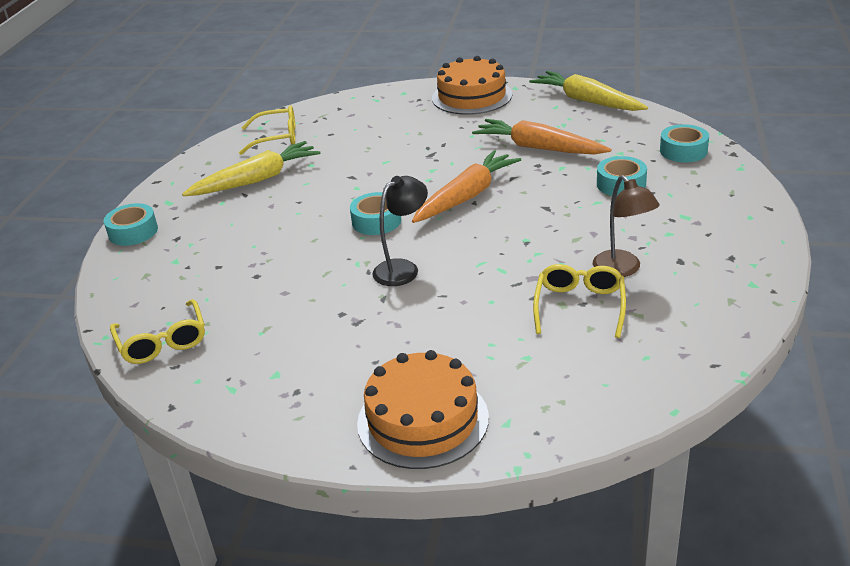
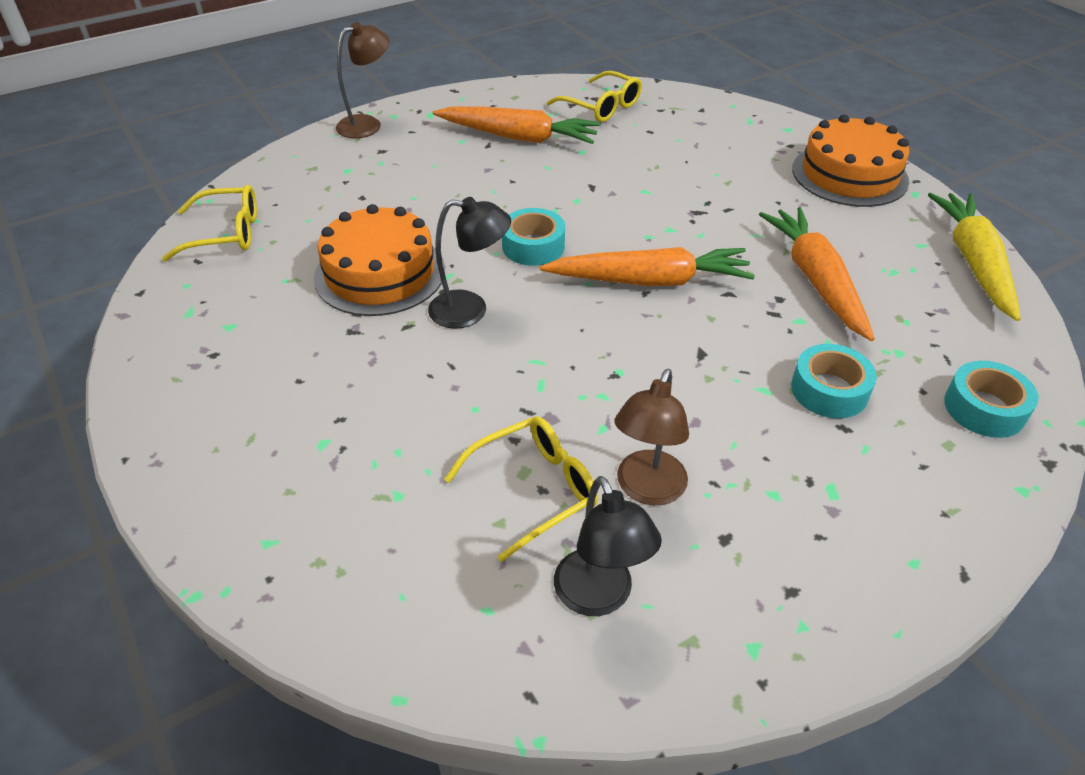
camera: 45 degrees right, 10 degrees up
turquoise tape [104,203,158,246] -> brown lamp [336,22,389,138]
yellow glasses [110,299,205,364] -> yellow glasses turned 120 degrees counterclockwise [162,185,257,261]
yellow carrot [182,141,321,196] -> orange carrot [433,106,601,144]
orange cake [357,350,489,469] -> orange cake moved to [314,204,445,316]
none -> black lamp [554,476,662,616]

